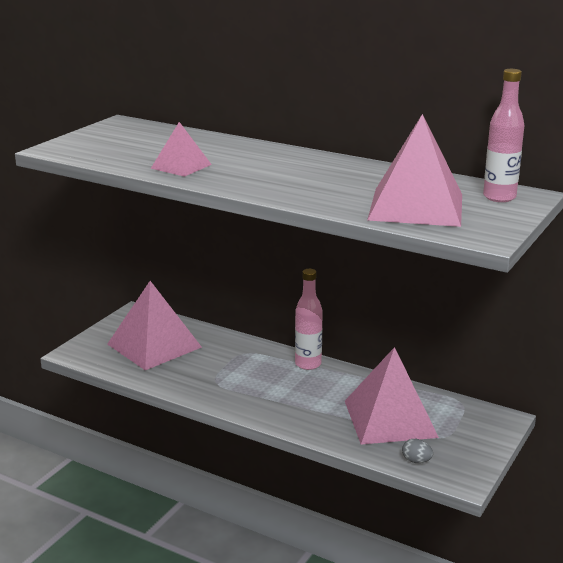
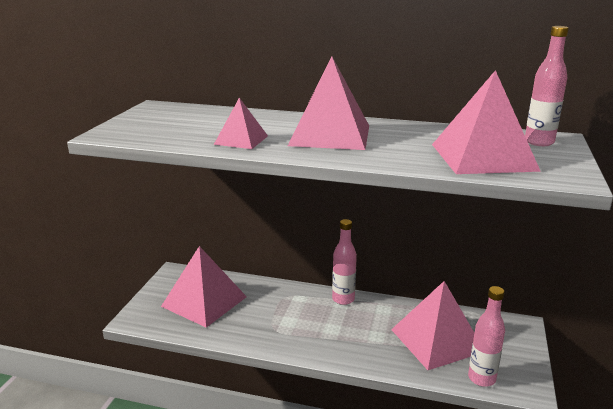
camera: 15 degrees left, 0 degrees up
grey egg [402,439,433,463] -> pink bottle [468,286,505,387]
none -> pink pyramid [288,56,369,150]

